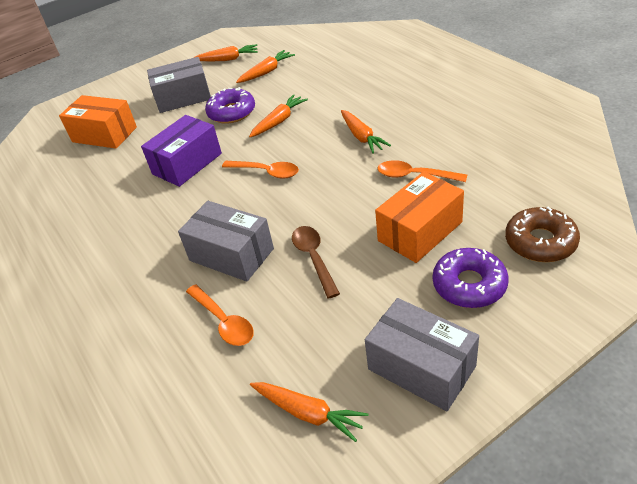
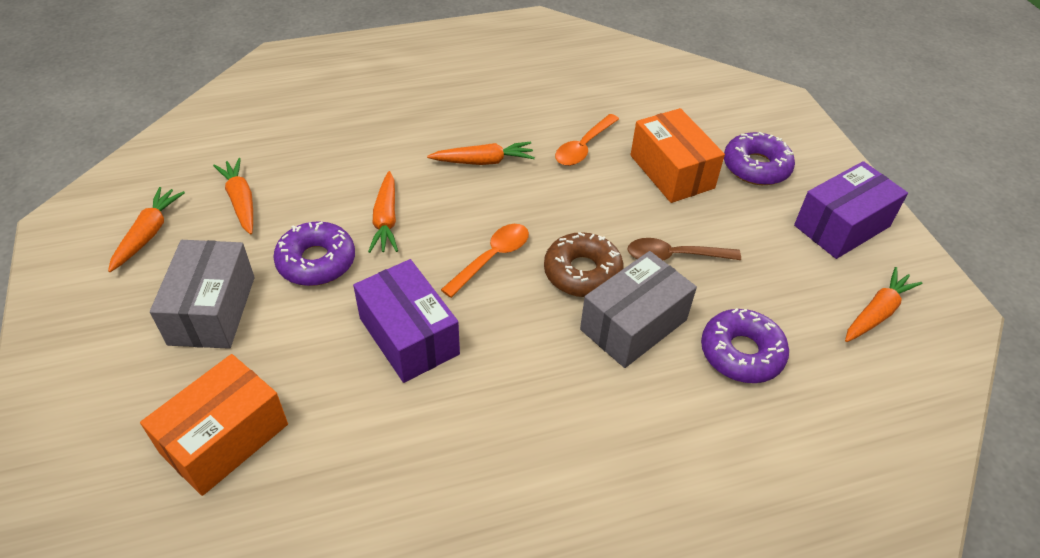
camera: 80 degrees left, 5 degrees up
orange spoon [186,284,254,346] -> purple donut [701,308,789,383]
orange carrot [249,94,308,137] -> orange carrot turned 150 degrees counterclockwise [368,171,398,253]
grey box [365,298,479,411] -> purple box [794,161,908,259]
brown donut [505,207,580,262] -> brown donut moved to [544,232,624,297]

